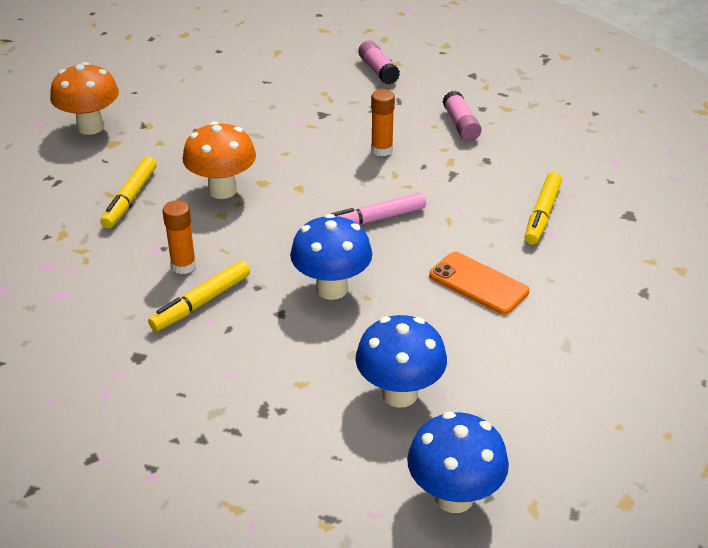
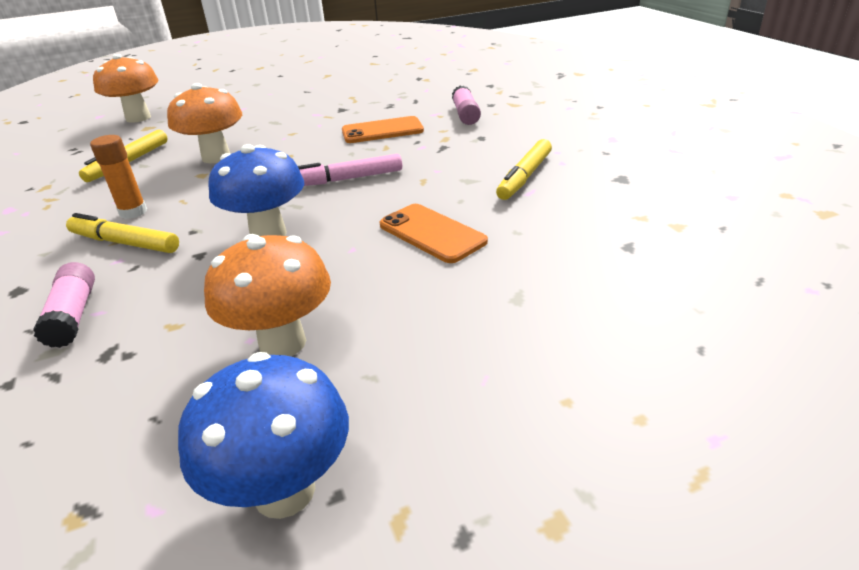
camera: 10 degrees right, 5 degrees down
yellow marker [148,261,250,331] -> yellow marker turned 60 degrees clockwise [66,213,179,253]
blue mushroom [355,315,447,408] -> orange mushroom [204,234,331,356]
pink glue stick [358,41,400,85] -> pink glue stick moved to [33,262,95,348]
orange glue stick [371,89,395,156] -> orange phone [342,116,424,143]

